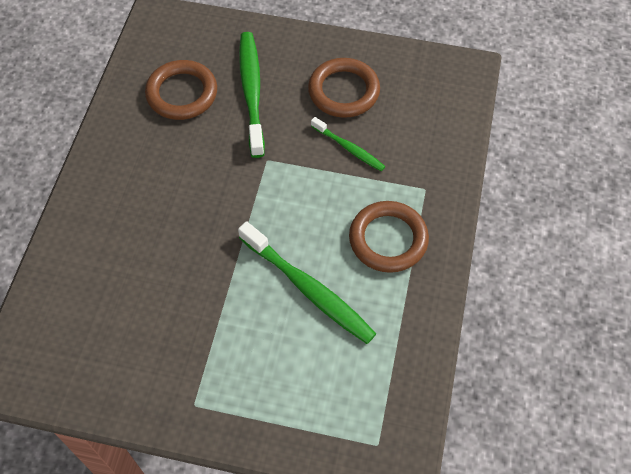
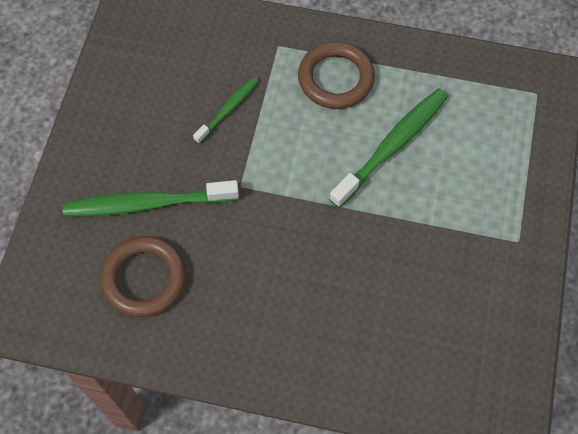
camera: 90 degrees left, 5 degrees up
brown ring [308,58,380,118] -> none

